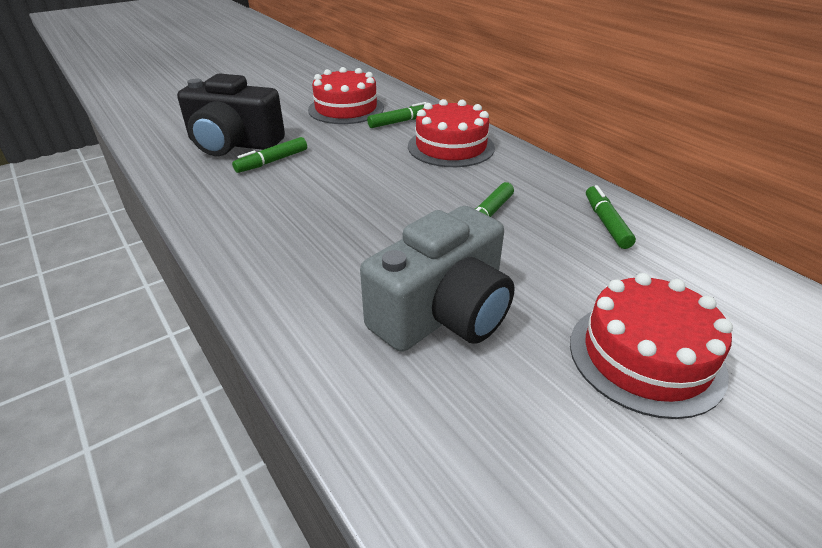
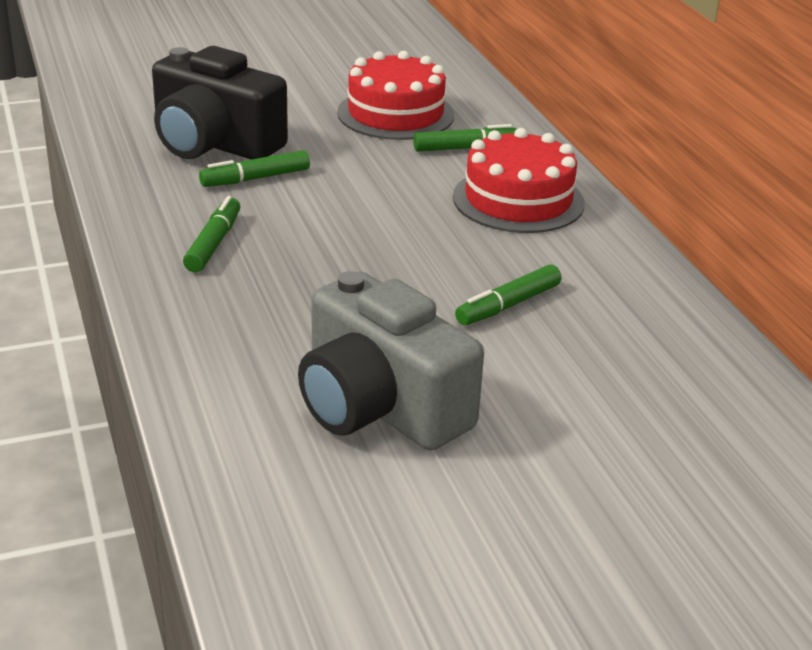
camera: 15 degrees right, 5 degrees down
grey camera [360,206,515,352] -> grey camera turned 75 degrees clockwise [298,271,484,451]
red cake [570,273,733,419] -> none
green marker [586,185,636,249] -> green marker moved to [183,196,240,272]

